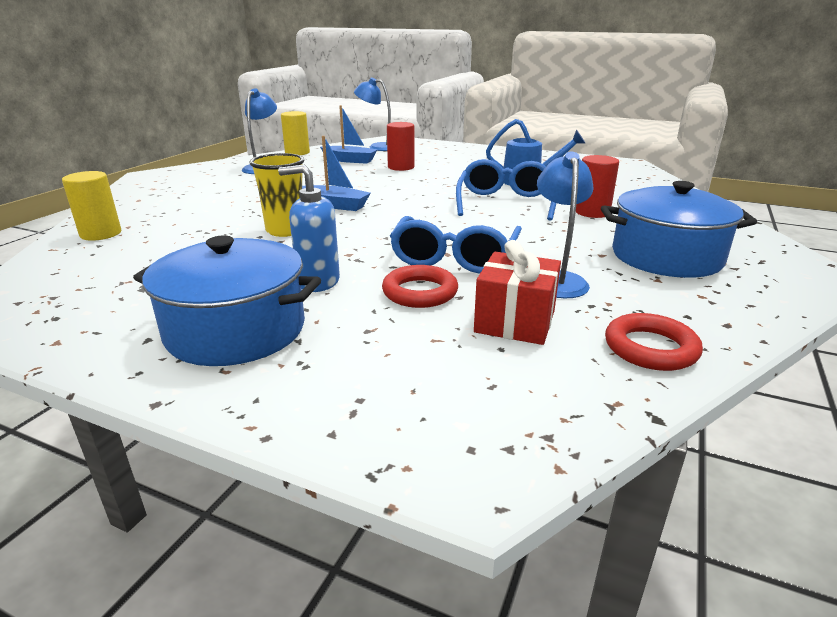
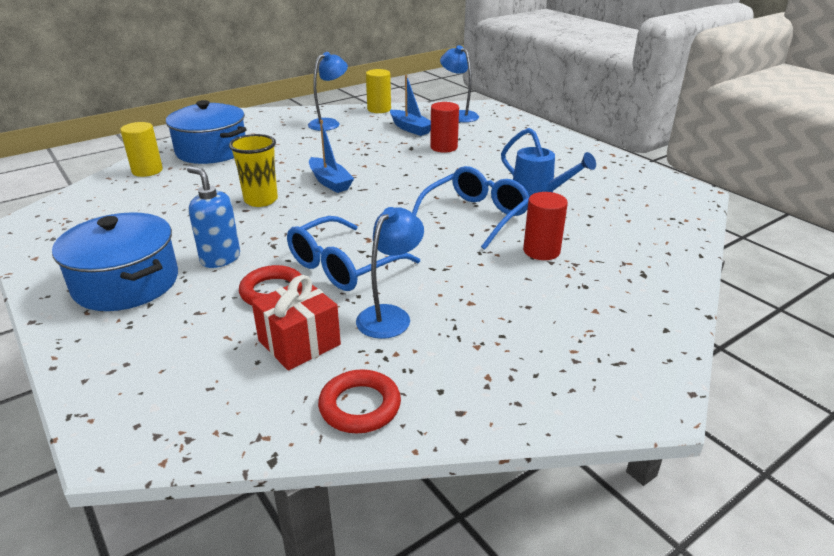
camera: 30 degrees right, 5 degrees up
blue pot [601,181,757,278] -> blue pot moved to [166,100,247,164]

